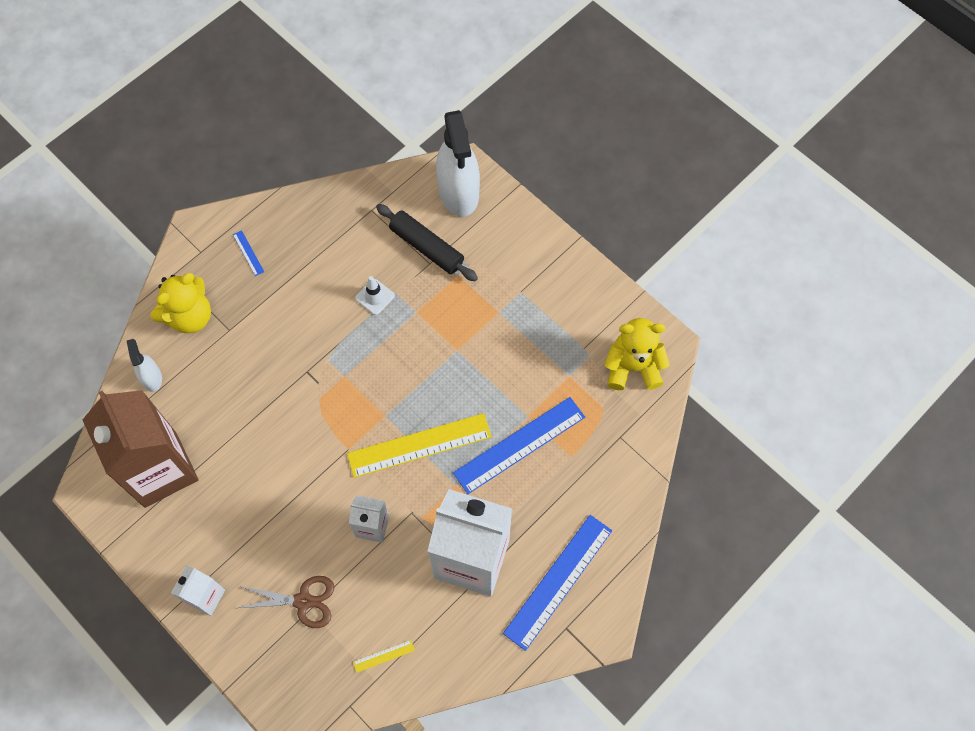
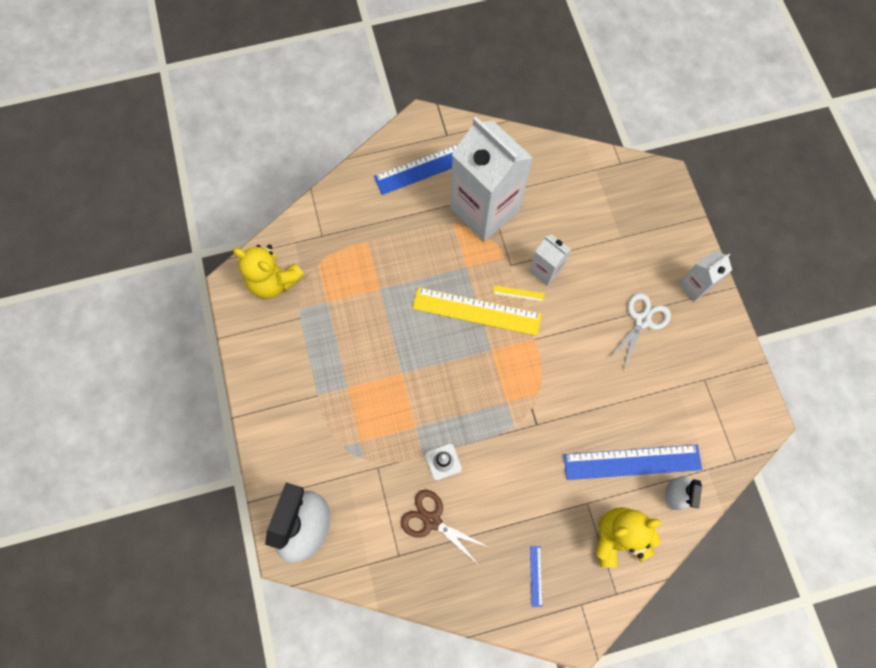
camera: 150 degrees left, 5 degrees up
brown carton [82,390,199,508] -> none
brown scissors [238,576,334,628] -> brown scissors moved to [401,490,488,564]
yellow ruler [353,640,415,673] -> yellow ruler moved to [493,285,544,302]
black rolling pin [376,204,478,281] -> none
blue ruler [453,397,585,494] -> blue ruler moved to [564,445,702,480]
none -> white scissors [609,293,671,370]

